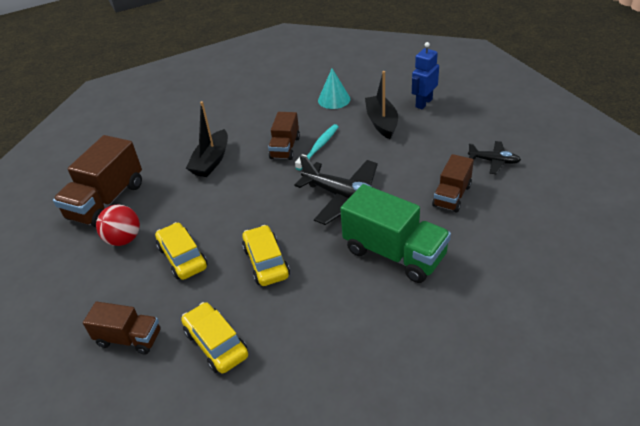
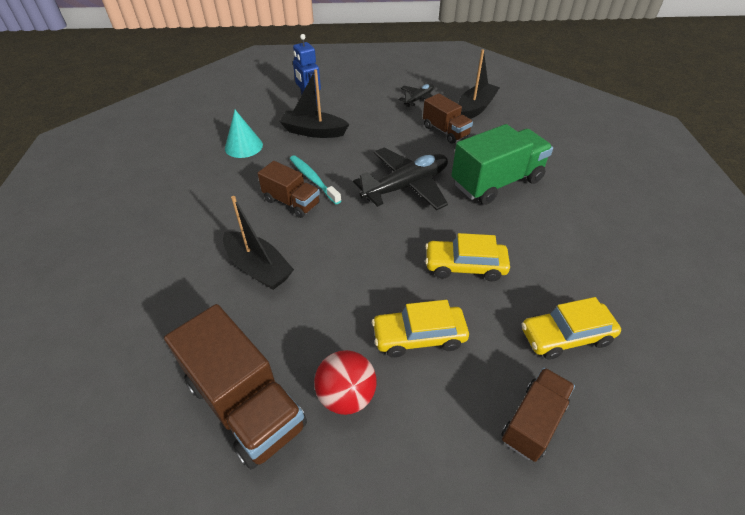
camera: 70 degrees left, 5 degrees up
none -> black boat [458,49,500,119]

